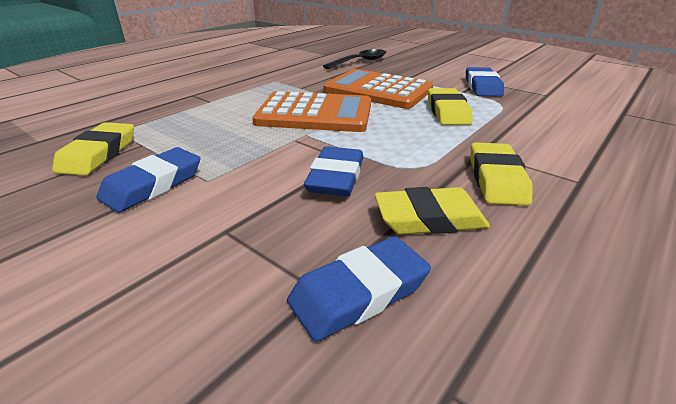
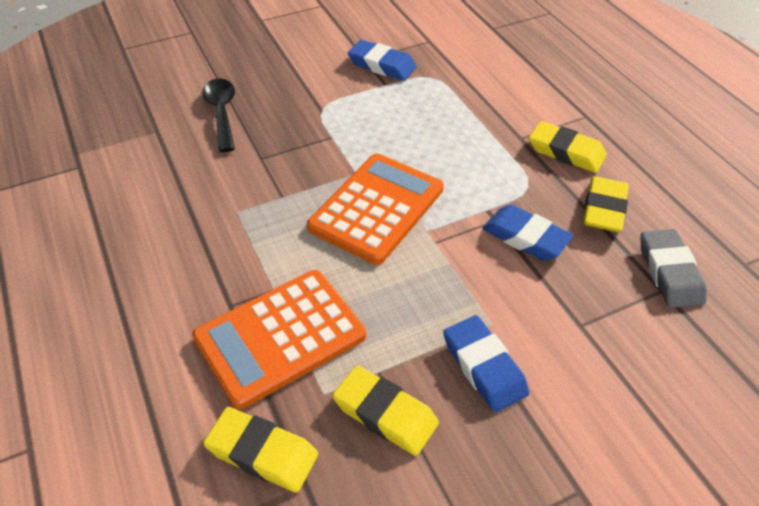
camera: 65 degrees left, 15 degrees up
blue eraser [287,236,431,342] -> grey eraser [641,229,707,308]
orange calculator [324,69,434,109] -> orange calculator moved to [192,270,366,409]
yellow eraser [428,88,473,125] -> yellow eraser moved to [203,407,318,493]

